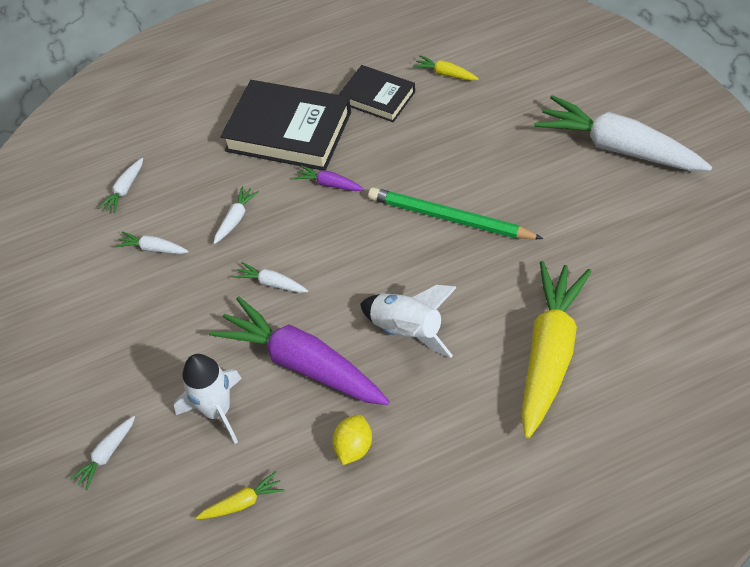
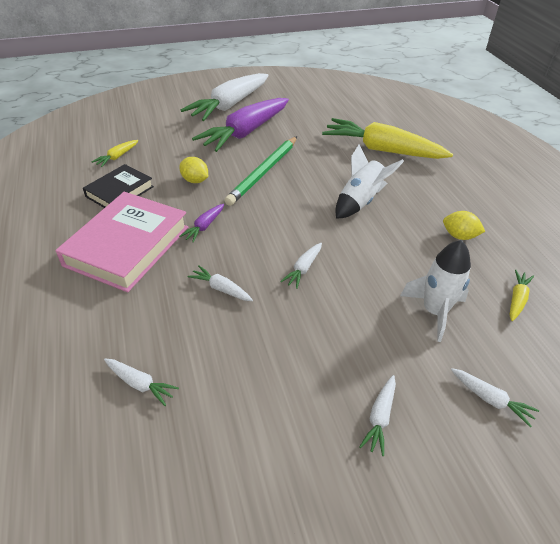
camera: 90 degrees left, 10 degrees down
white carrot [115,231,188,254] -> white carrot moved to [359,375,396,456]
yellow carrot [196,471,284,519] -> yellow carrot turned 45 degrees clockwise [510,269,534,321]
purple carrot [209,296,390,405] -> purple carrot moved to [192,98,289,152]
black book [221,80,351,171] -> pink book [55,192,188,292]
none -> yellow lemon [179,157,208,183]

